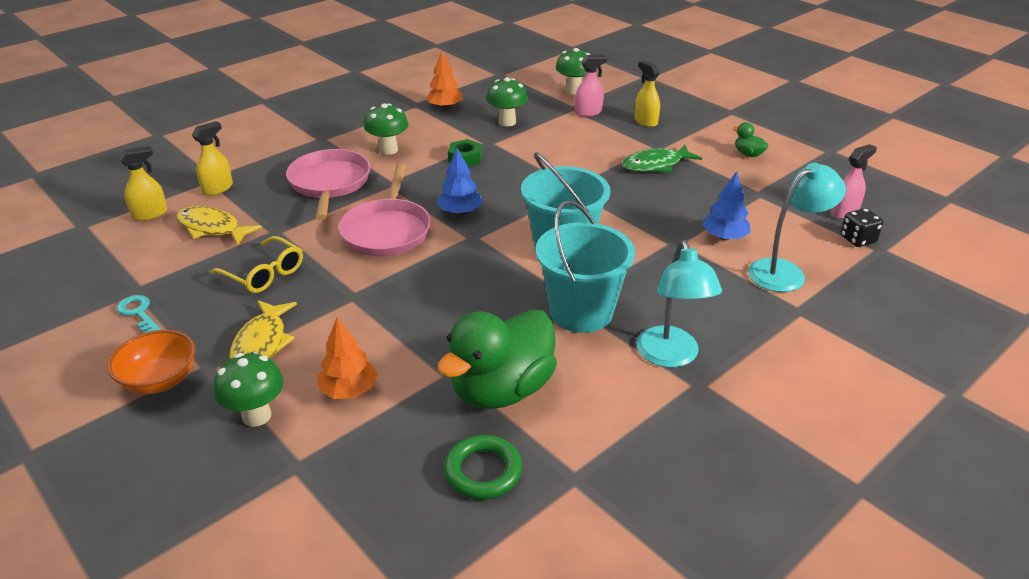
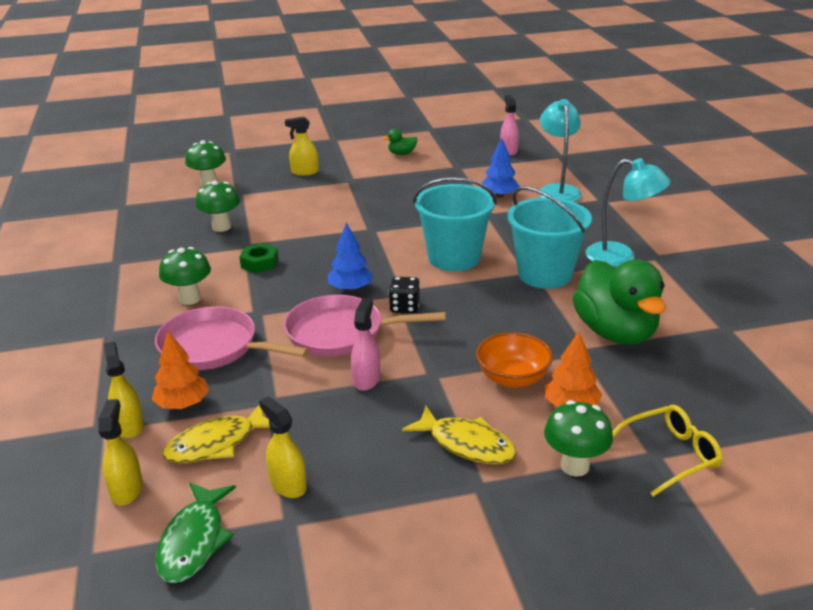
camera: 60 degrees left, 5 degrees down
orange bowl [107,330,195,394] -> orange bowl moved to [476,332,553,388]
turquoise key [117,295,161,333] -> none
yellow glasses [210,236,303,293] -> yellow glasses moved to [612,405,723,497]
pink pan [339,164,431,257] -> pink pan turned 150 degrees clockwise [284,295,446,357]
orange tree [426,51,463,109] -> orange tree moved to [152,331,209,409]
green ring [444,435,522,500] -> none
pink spray bottle [575,55,607,117] -> pink spray bottle moved to [351,298,380,391]
green fish [622,145,702,172] -> green fish moved to [156,483,236,583]
black dice [840,208,884,247] -> black dice moved to [388,277,420,313]
none -> yellow spray bottle [259,396,307,498]

